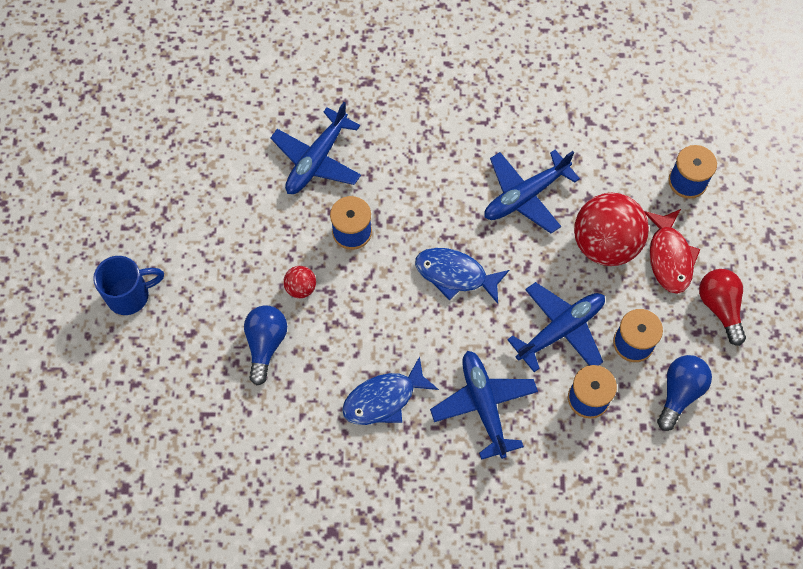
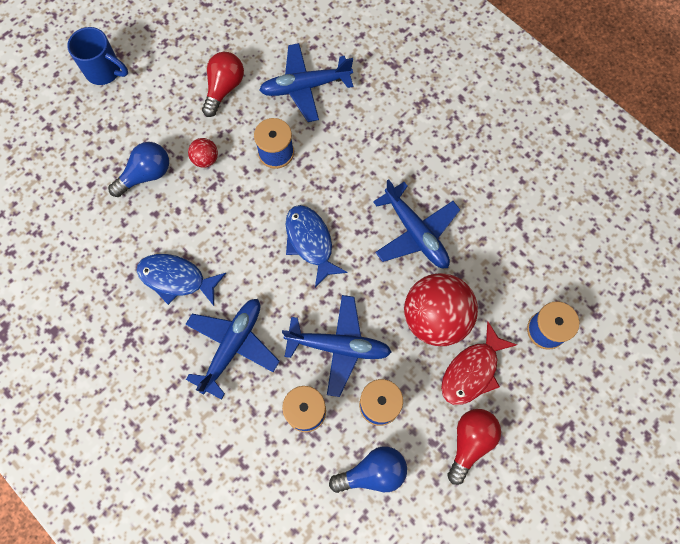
camera: 45 degrees right, 5 degrees up
blue plane [484,150,580,233] -> blue plane turned 135 degrees counterclockwise [373,179,460,268]
none -> red light bulb [202,52,244,117]

